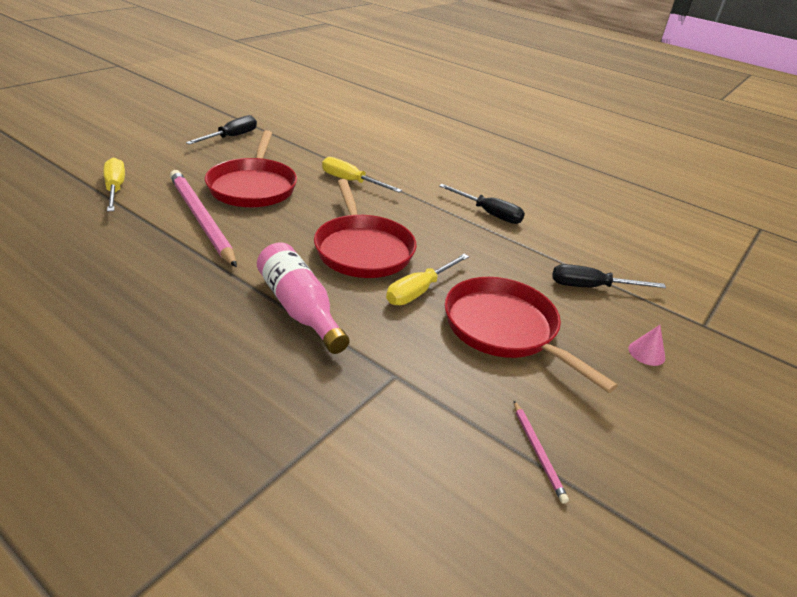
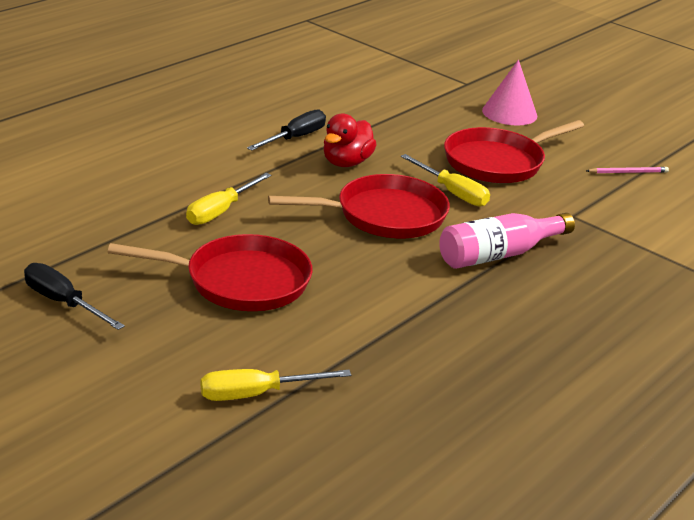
camera: 85 degrees left, 5 degrees down
pink pencil [170,170,237,267] -> none
black screwdriver [553,264,666,288] -> none
pink cone [629,325,665,366] -> pink cone [482,60,537,126], size x1.96
none -> red duck [323,114,377,167]

